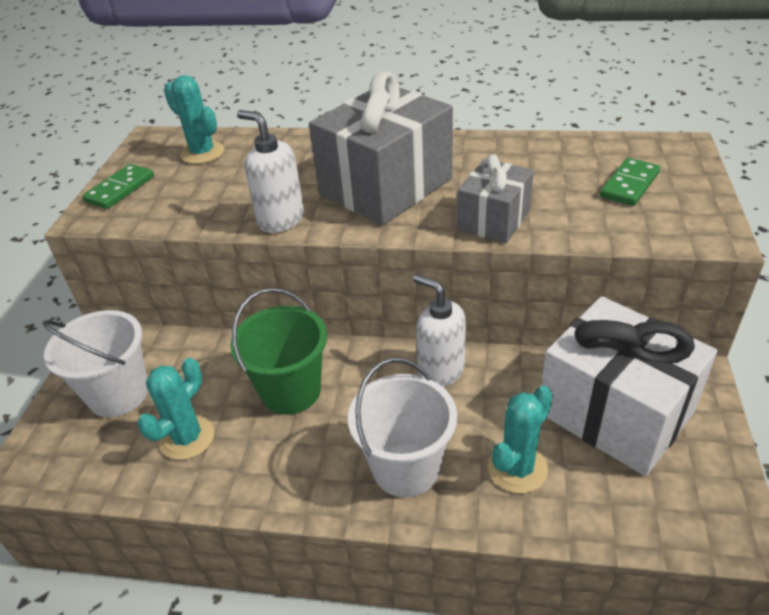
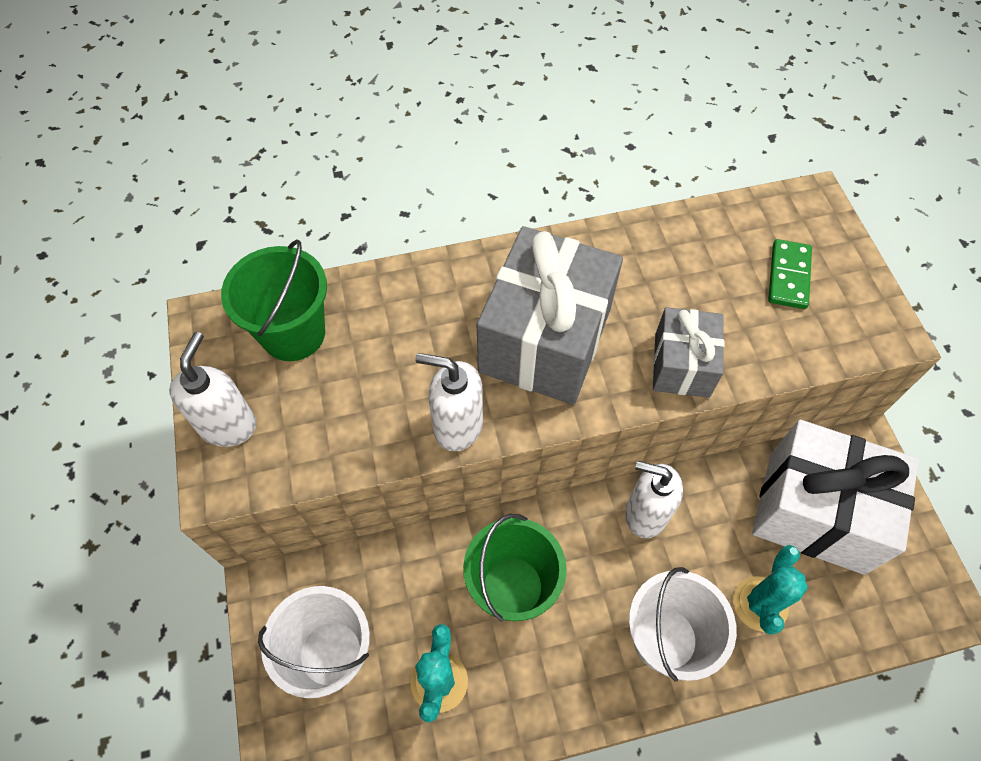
camera: 25 degrees left, 20 degrees up
green domino [82,164,154,209] -> white soap dispenser [169,332,256,447]
turquoise cactus [164,75,224,164] -> green bucket [221,239,327,361]

